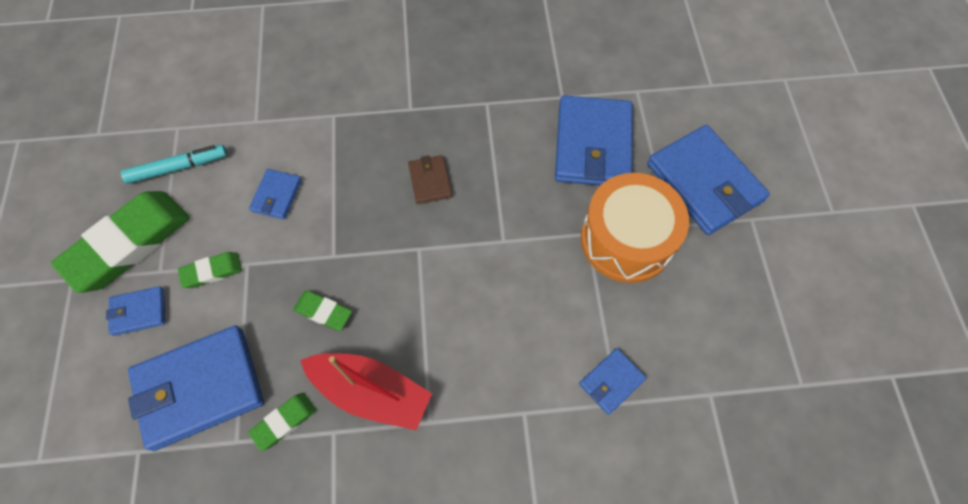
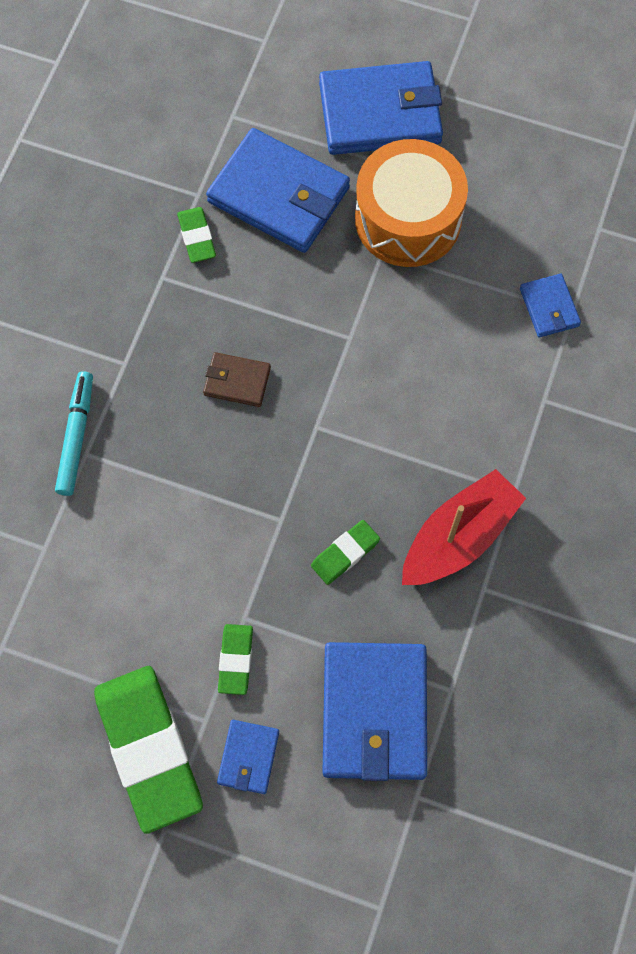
camera: 65 degrees left, 5 degrees up
turquoise marker [121,145,227,184] -> turquoise marker moved to [55,371,93,496]
green eraser [248,393,316,451] -> green eraser moved to [177,207,216,263]
blue wallet [249,169,302,219] -> none

